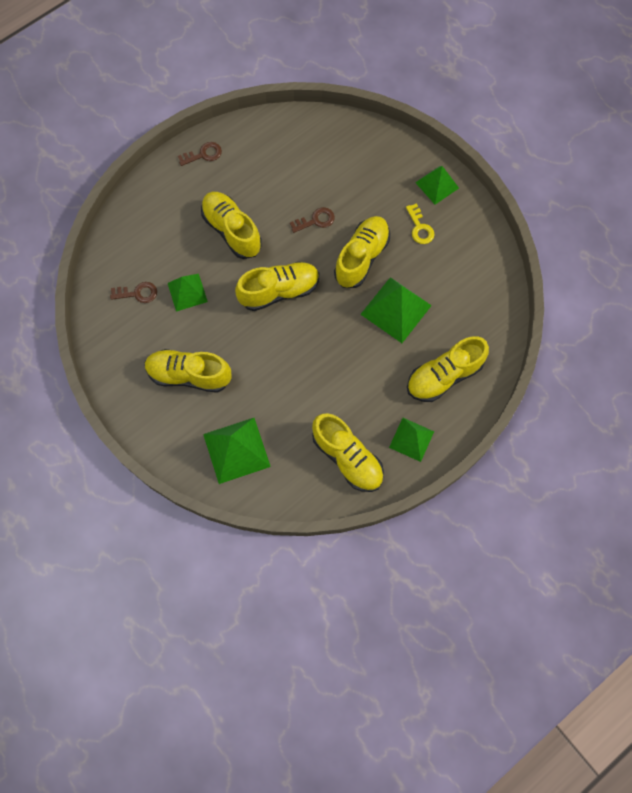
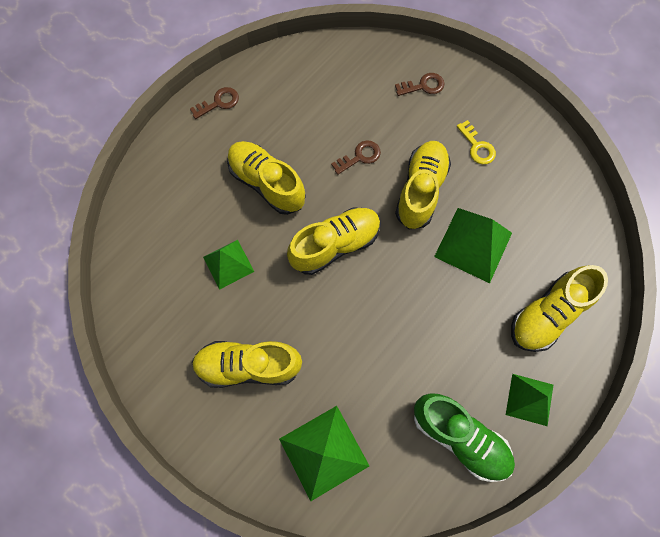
camera: 10 degrees left, 0 degrees up
brown key [110,282,157,303] -> brown key moved to [395,73,445,96]
yellow shoe [312,413,384,492] -> green shoe [414,393,515,482]
green pyramid [415,166,459,204] -> none

